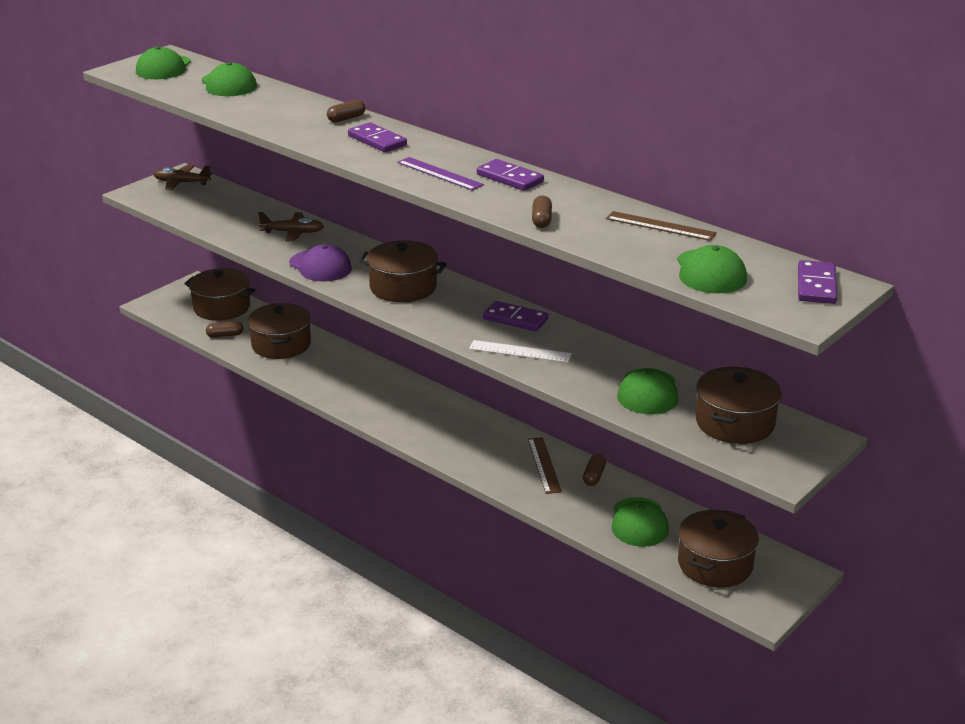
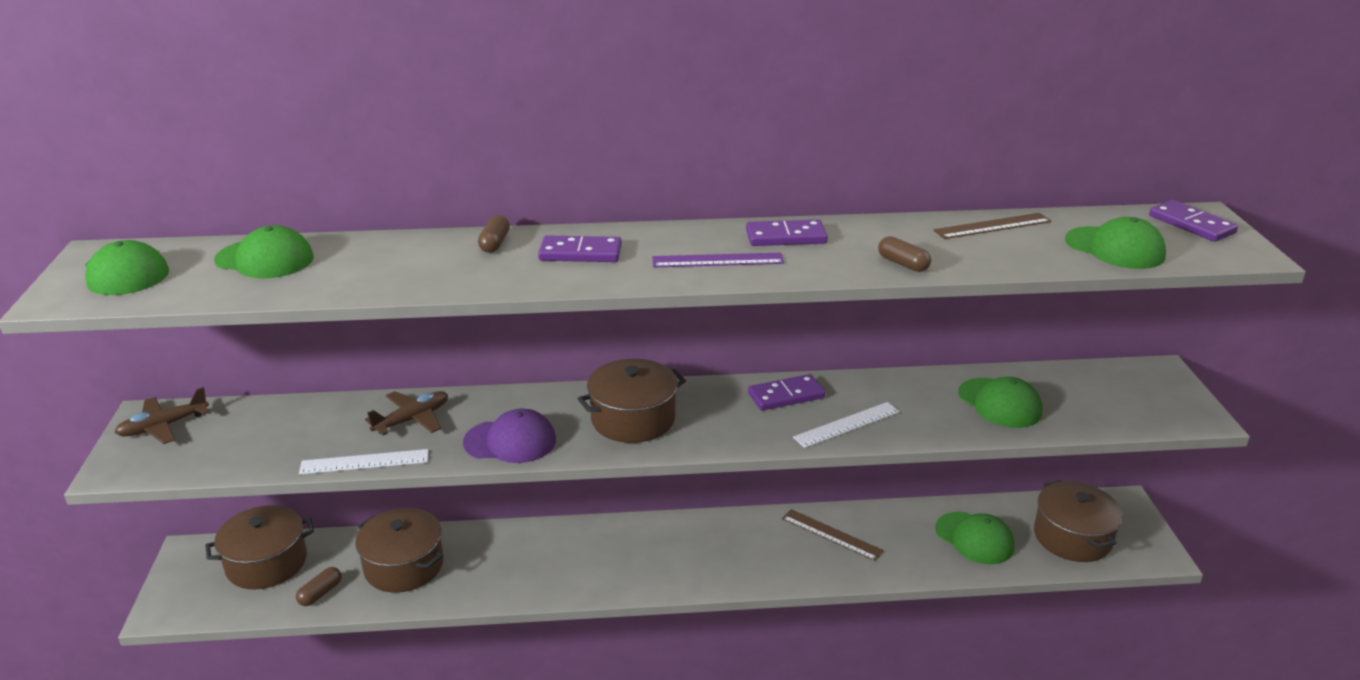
camera: 45 degrees left, 0 degrees up
brown capsule [583,454,606,486] -> none
brown pot [696,367,781,444] -> none
none -> white ruler [299,449,429,475]

